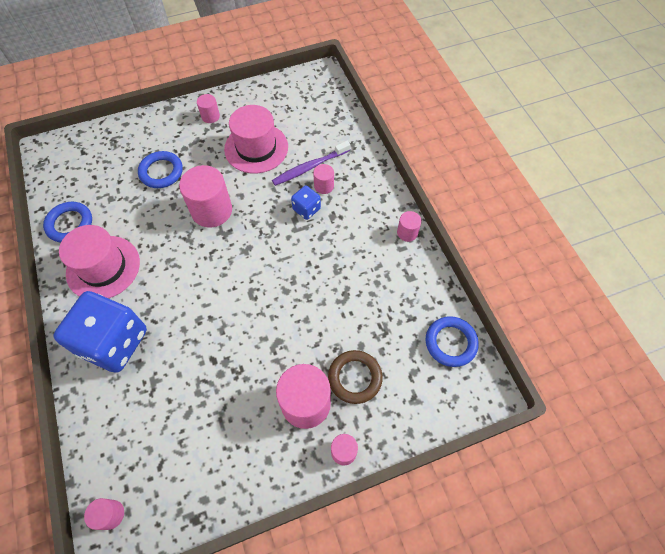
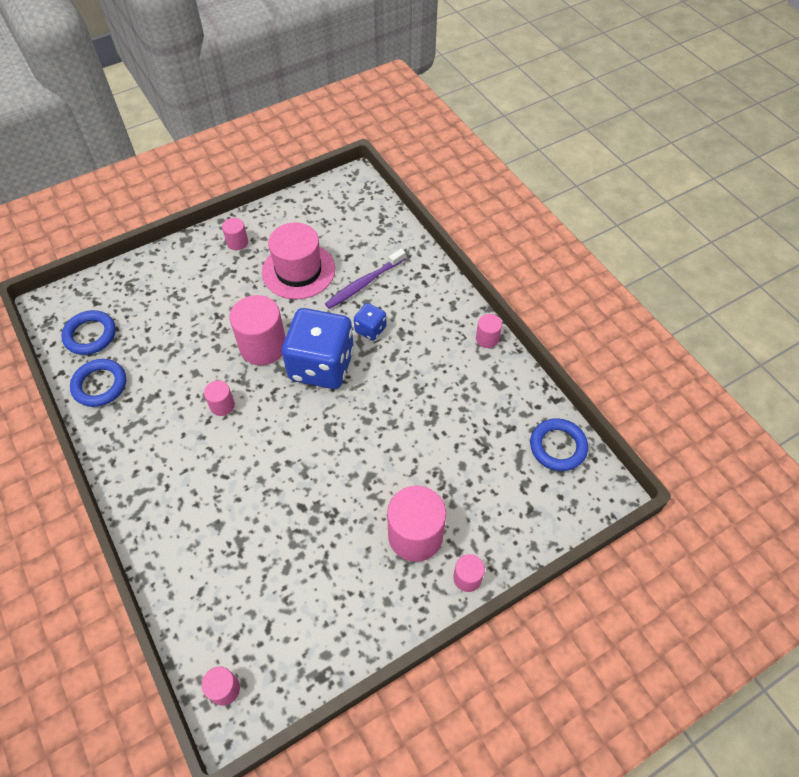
camera: 10 degrees left, 5 degrees down
blue dice [53,291,147,373] -> blue dice moved to [282,308,354,389]
pink hat [59,225,140,298] -> none
blue ring [138,151,183,188] -> blue ring moved to [61,310,116,355]
pink cylinder [313,164,334,194] -> pink cylinder moved to [204,381,235,416]
brown ring [328,350,383,404] -> none

